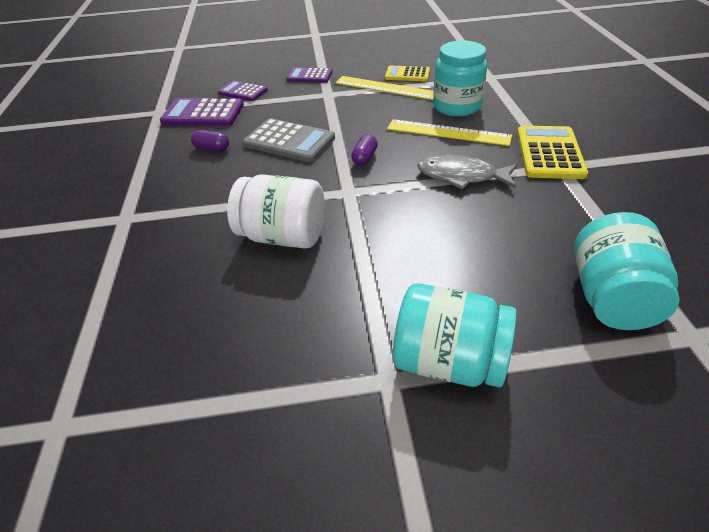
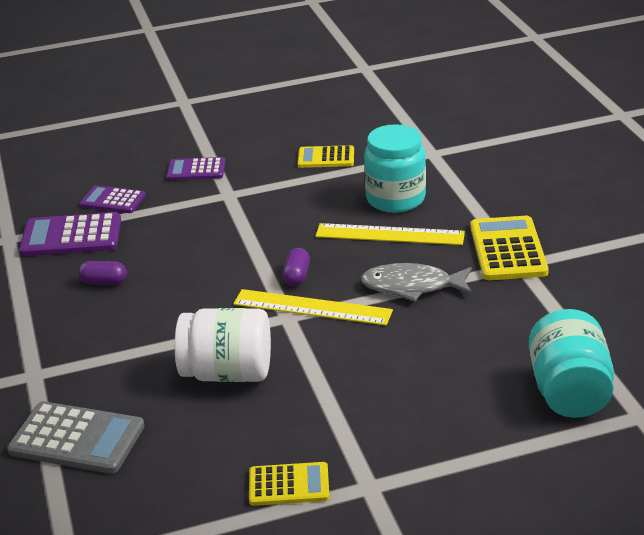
camera: 10 degrees left, 10 degrees down
grey calculator [243,118,335,162] -> grey calculator moved to [7,401,144,474]
yellow ruler [335,76,434,100] -> yellow ruler moved to [233,289,393,326]
turquoise jar [393,283,517,387] -> none
none -> yellow calculator [249,462,330,506]

